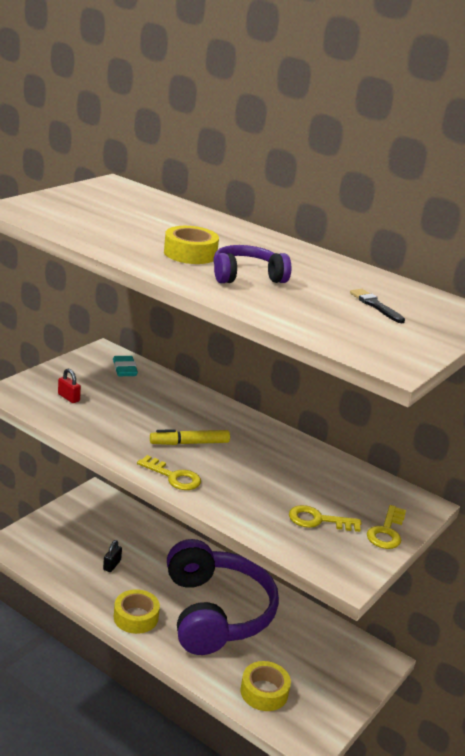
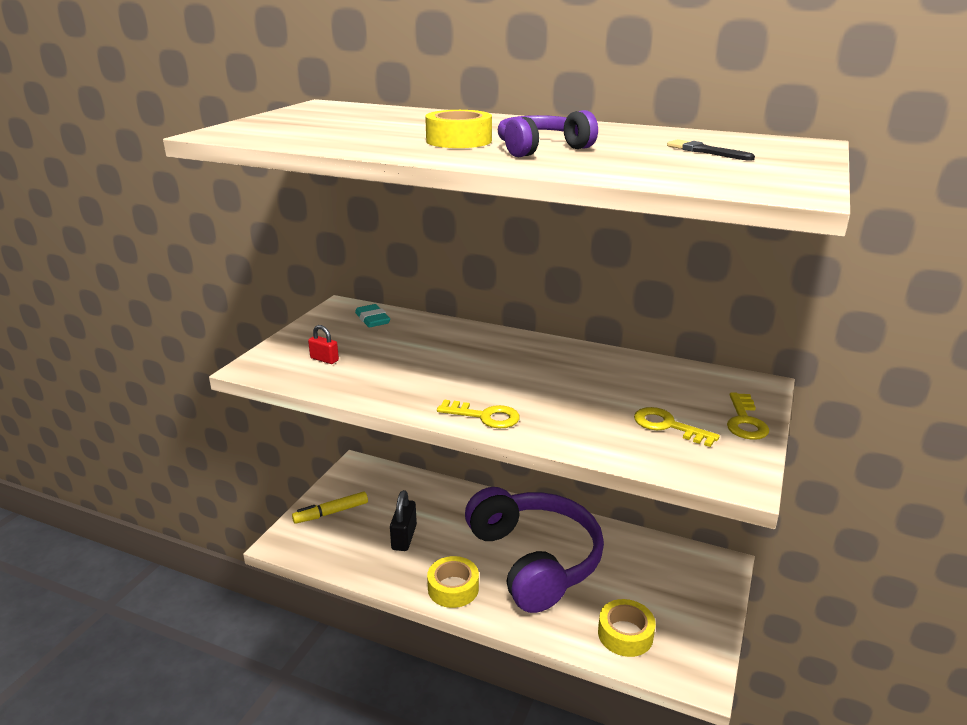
camera: 10 degrees left, 0 degrees up
black padlock [103,540,122,572] -> black padlock [390,490,417,551], size x1.64
yellow marker [150,429,230,445] -> yellow marker moved to [292,492,368,524]
yellow key [289,505,361,532] -> yellow key turned 45 degrees clockwise [634,407,720,447]

